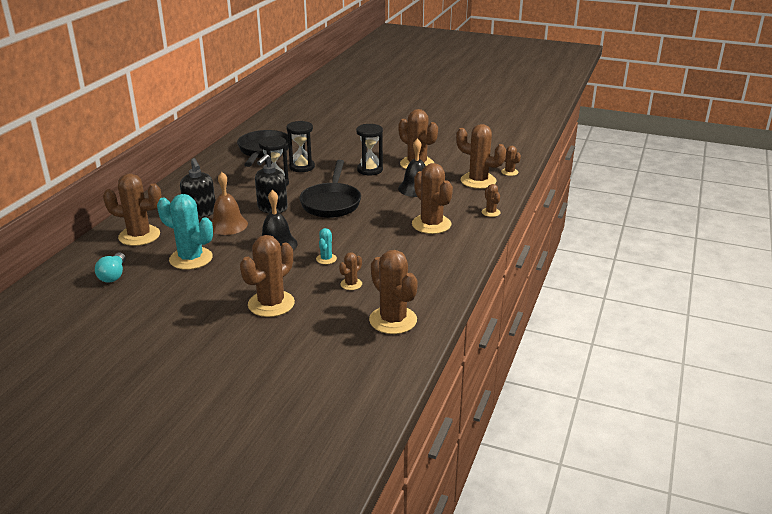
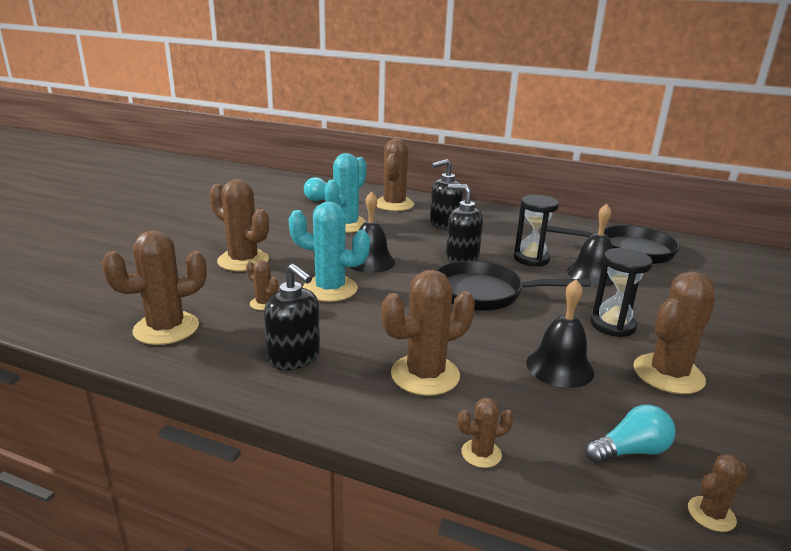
camera: 90 degrees right, 5 degrees down
brown bell [211,172,248,235] -> none
black hourglass [286,121,315,172] -> black bell [567,204,614,286]
turquoise cactus [316,228,337,264] -> turquoise cactus [289,202,370,302], size x2.05
brown cactus [456,124,506,189] -> turquoise light bulb [585,405,675,463]
none -> black soap dispenser [264,264,320,370]

